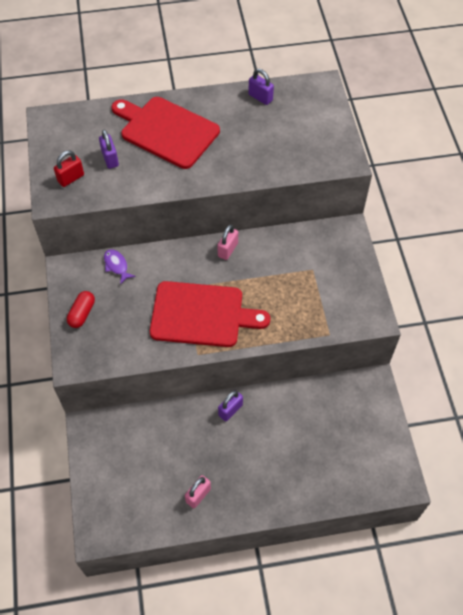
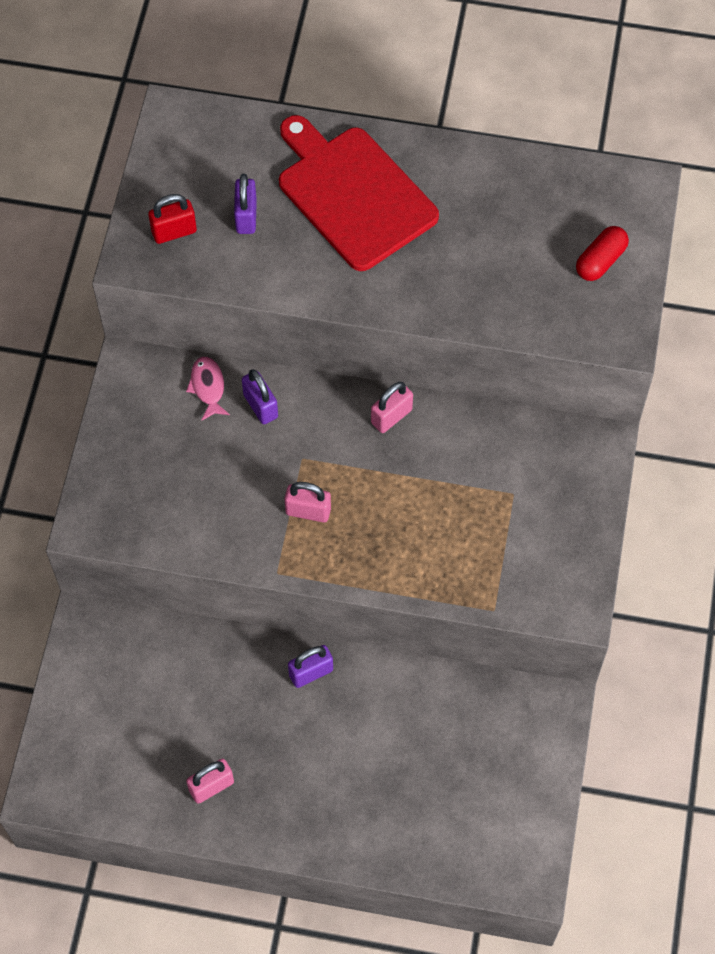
camera: 20 degrees right, 5 degrees up
red capsule [67,291,95,328] -> red capsule moved to [576,226,629,281]
purple fish [104,249,136,285] -> pink fish [186,357,230,420]
red cutting board [150,281,270,347] -> pink padlock [284,482,331,523]
purple padlock [248,69,274,105] -> purple padlock moved to [242,369,278,424]

